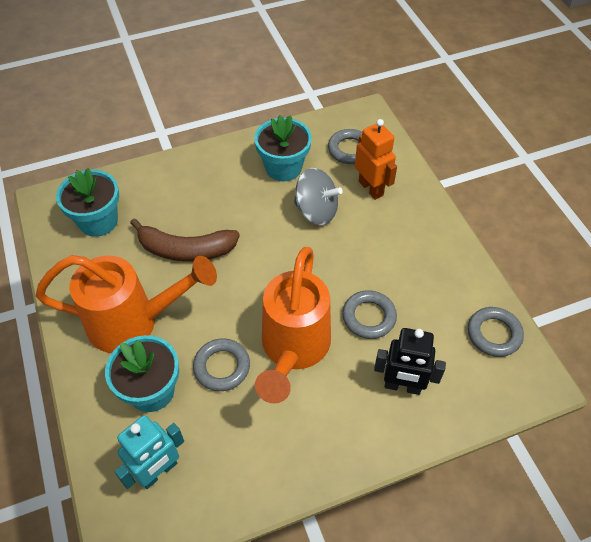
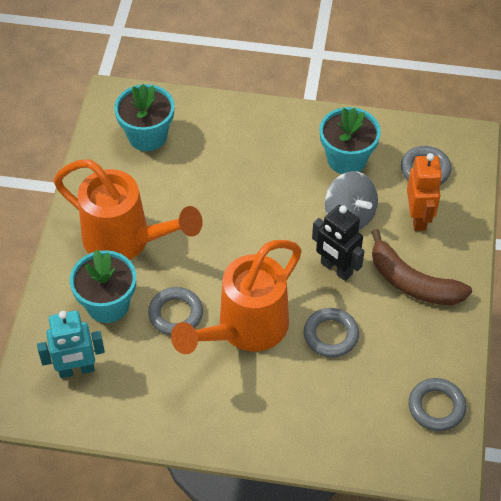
camera: 30 degrees right, 0 degrees up
brown banana [130,218,240,262] -> brown banana moved to [371,229,472,305]
black robot [374,328,446,395] -> black robot moved to [312,205,364,281]

